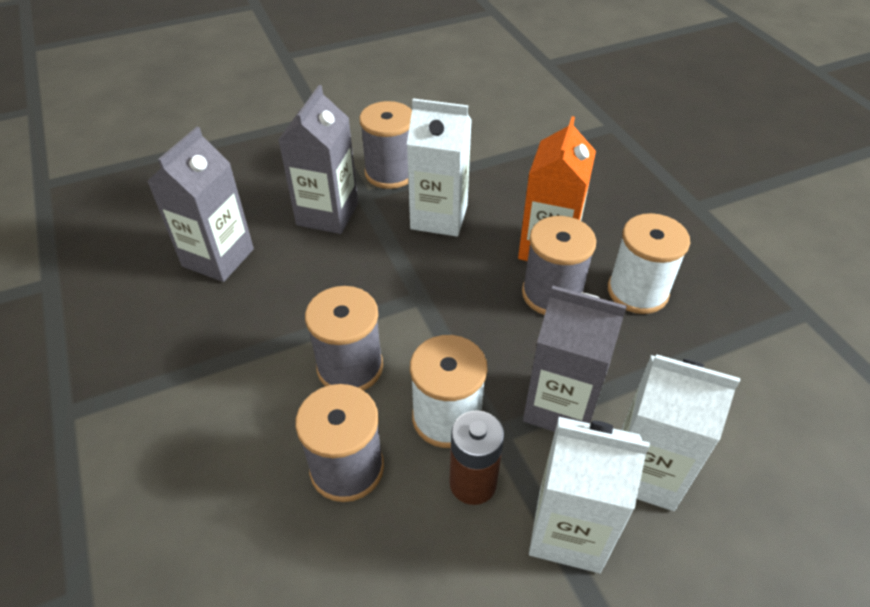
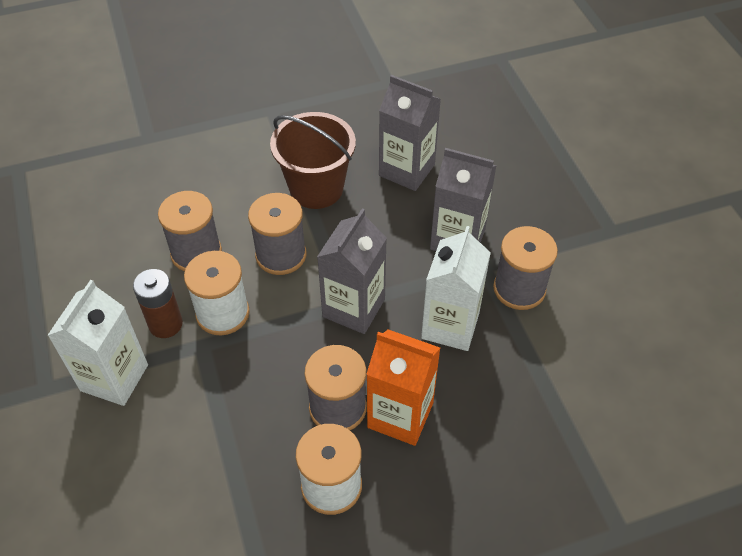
camera: 95 degrees right, 5 degrees up
grey carton [523,286,627,432] -> grey carton moved to [317,208,387,334]
white carton [621,354,740,511] -> none
none -> brown bucket [270,112,356,209]

